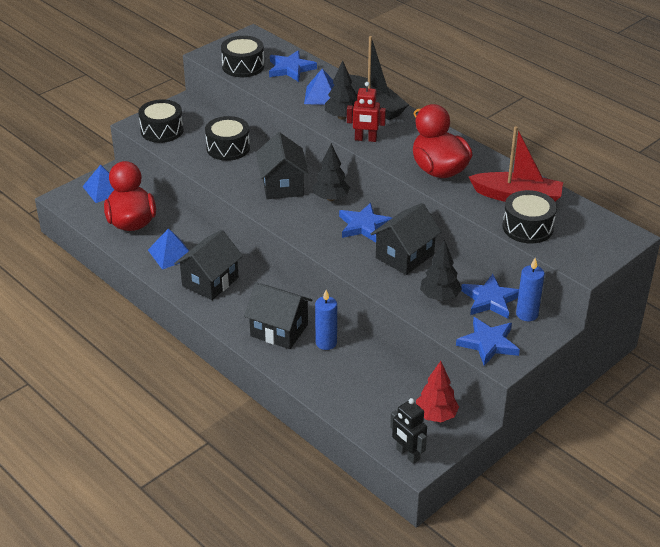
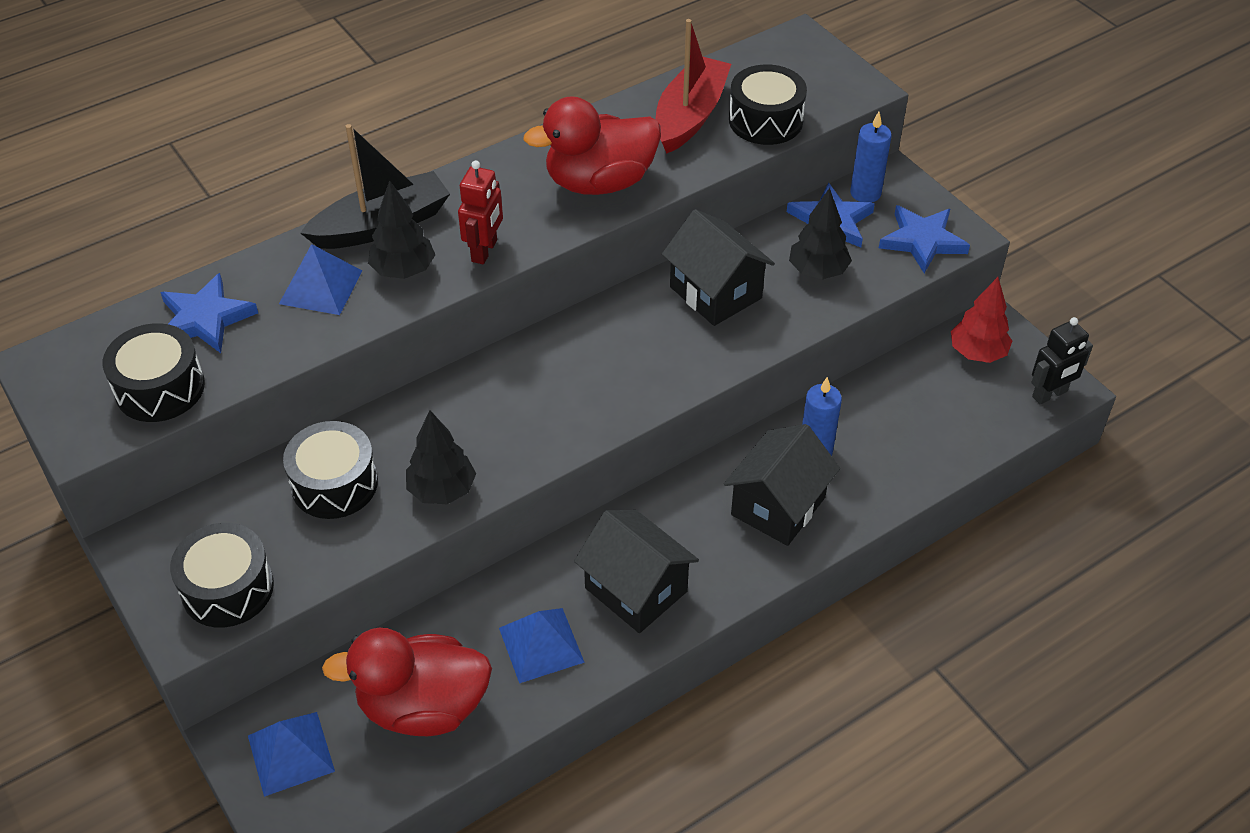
camera: 80 degrees left, 10 degrees up
black house [256,132,308,199] -> none
black tree [313,143,350,201] -> black tree moved to [406,410,476,504]
blue star [339,203,392,242] -> none

